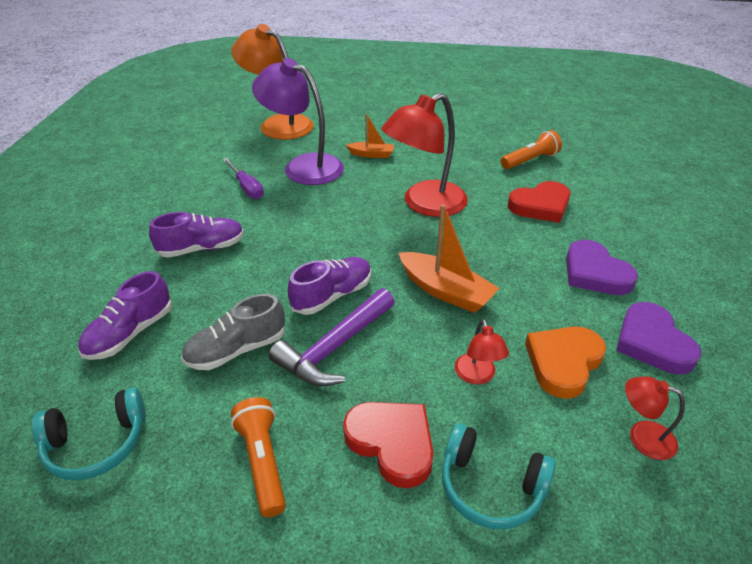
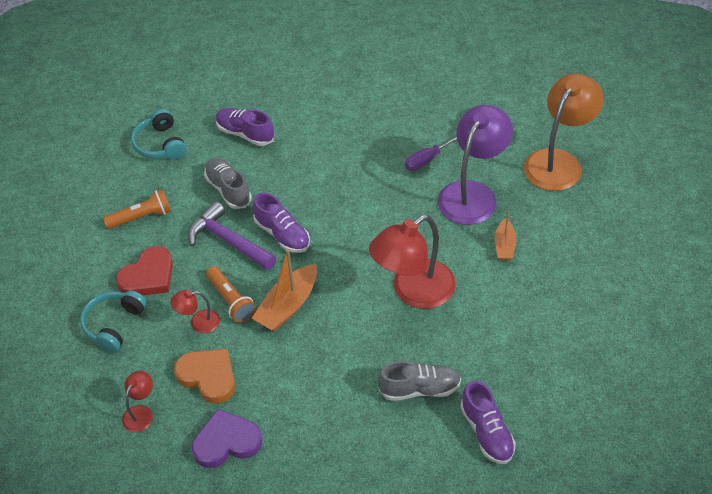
camera: 90 degrees right, 10 degrees up
purple shoe [149,212,244,258] -> purple shoe moved to [460,380,516,464]
red lamp [381,93,468,217] -> red lamp turned 90 degrees counterclockwise [369,214,456,309]
orange flashlight [501,130,562,169] -> orange flashlight moved to [206,266,256,323]
red heart [508,181,570,223] -> grey shoe [378,361,461,401]
purple heart [566,240,638,295] -> none

